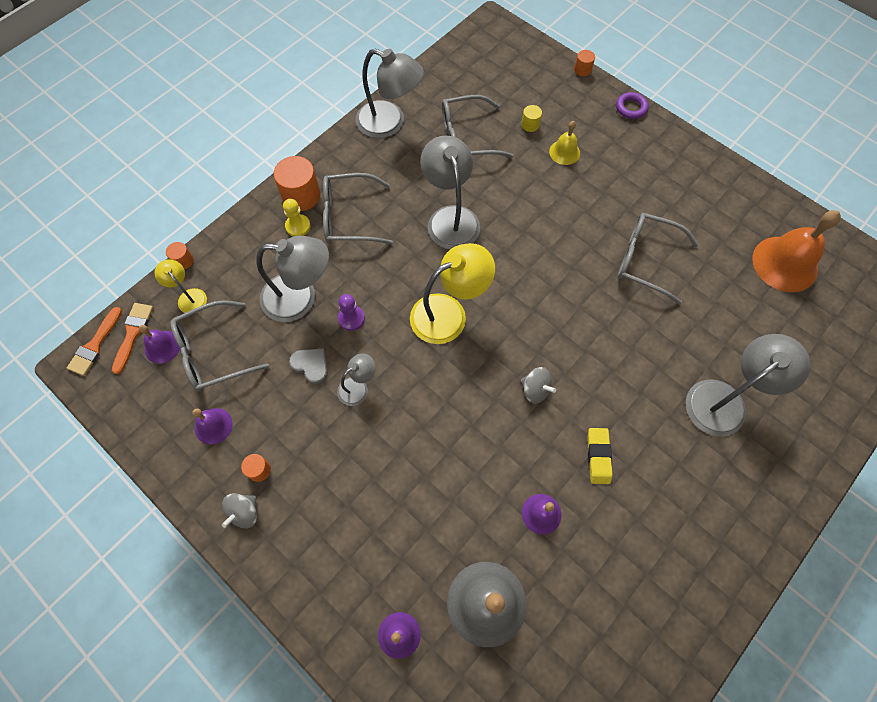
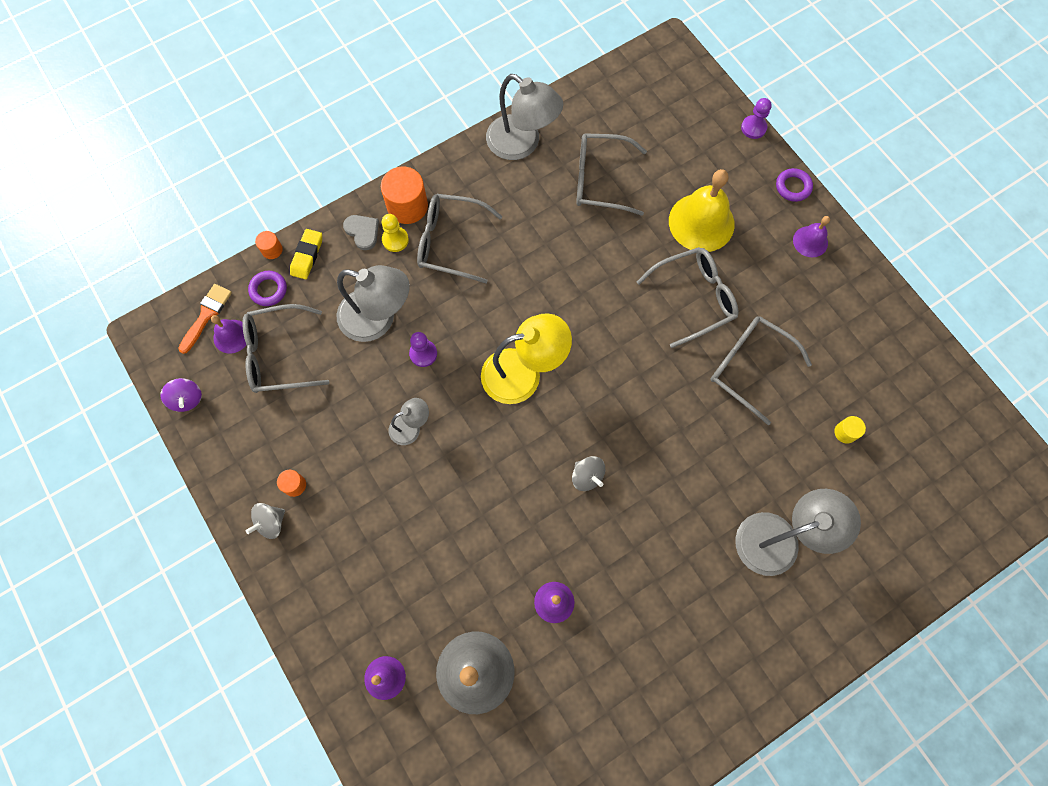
camera: 15 degrees right, 5 degrees up
orange brush [67,307,122,376] -> none
yellow lamp [155,259,207,313] -> purple ring [248,271,287,306]
purple bell [192,408,233,445] -> purple bell moved to [793,216,830,258]
grey heart [289,349,328,384] -> grey heart moved to [343,215,379,250]
grey lamp [420,135,480,249] -> none
yellow cylinder [521,105,542,132] -> yellow cylinder moved to [834,416,866,444]
yellow bell [549,121,580,165] -> yellow bell [669,169,735,252], size x1.90
orange cylinder [574,50,595,76] -> purple pawn [741,98,772,139]
yellow eraser [587,428,613,484] -> yellow eraser moved to [290,229,322,279]
orange bell [753,210,841,292] -> none
none -> purple spinning top [160,378,202,412]
none -> grey glasses [637,247,738,348]

